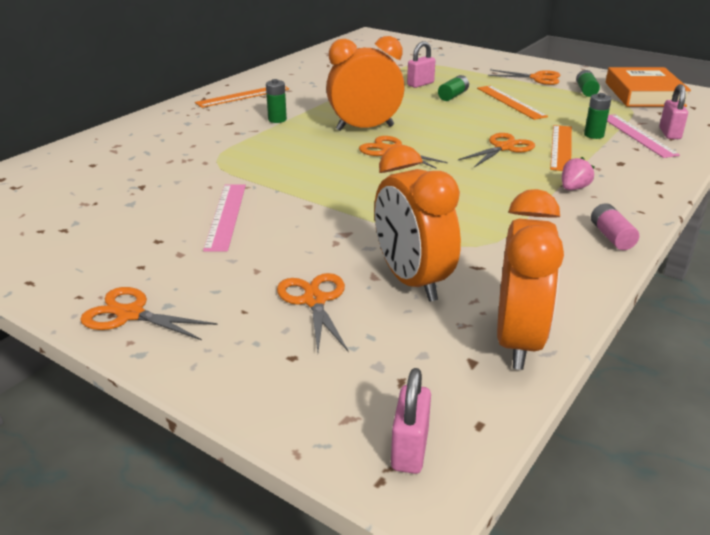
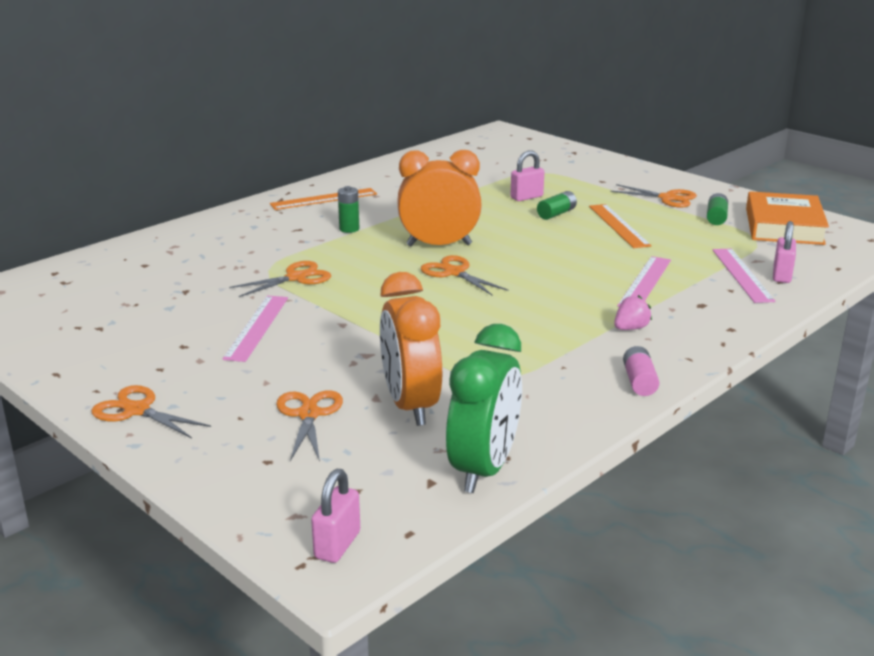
camera: 10 degrees right, 5 degrees down
orange scissors [458,133,535,167] -> orange scissors moved to [229,261,331,297]
orange clock [497,189,564,370] -> green clock [446,324,522,493]
orange ruler [550,125,572,171] -> pink ruler [617,256,671,307]
green battery [584,93,611,139] -> none

